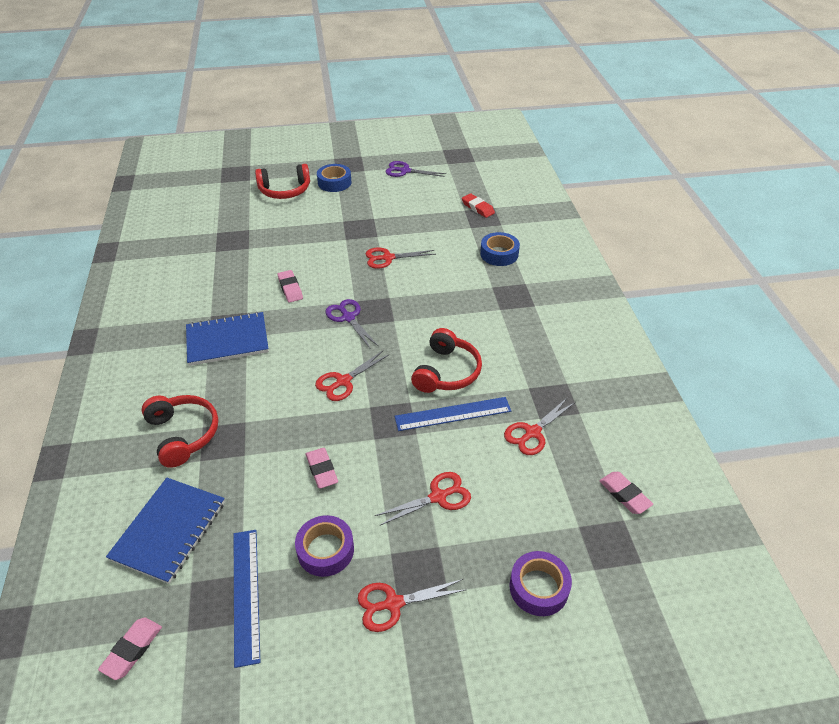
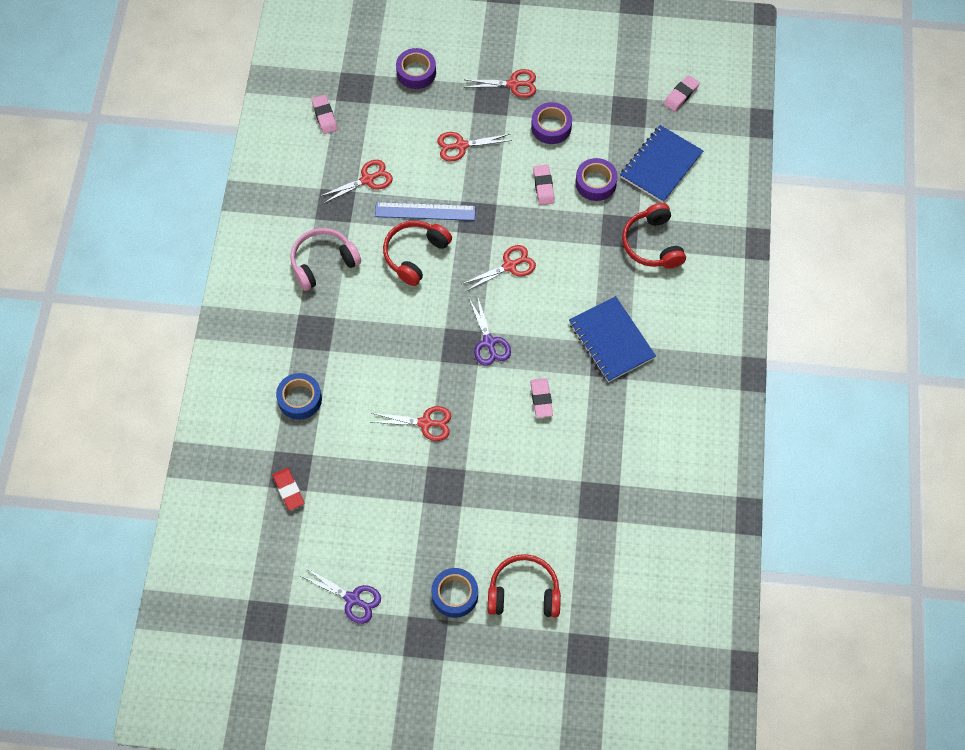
camera: 165 degrees left, 20 degrees up
blue notebook [186,312,269,366] -> blue notebook turned 60 degrees clockwise [569,296,656,382]
blue ruler [234,530,260,668] -> none
none -> pink headphones [290,228,361,291]
none -> purple tape [575,158,618,201]

